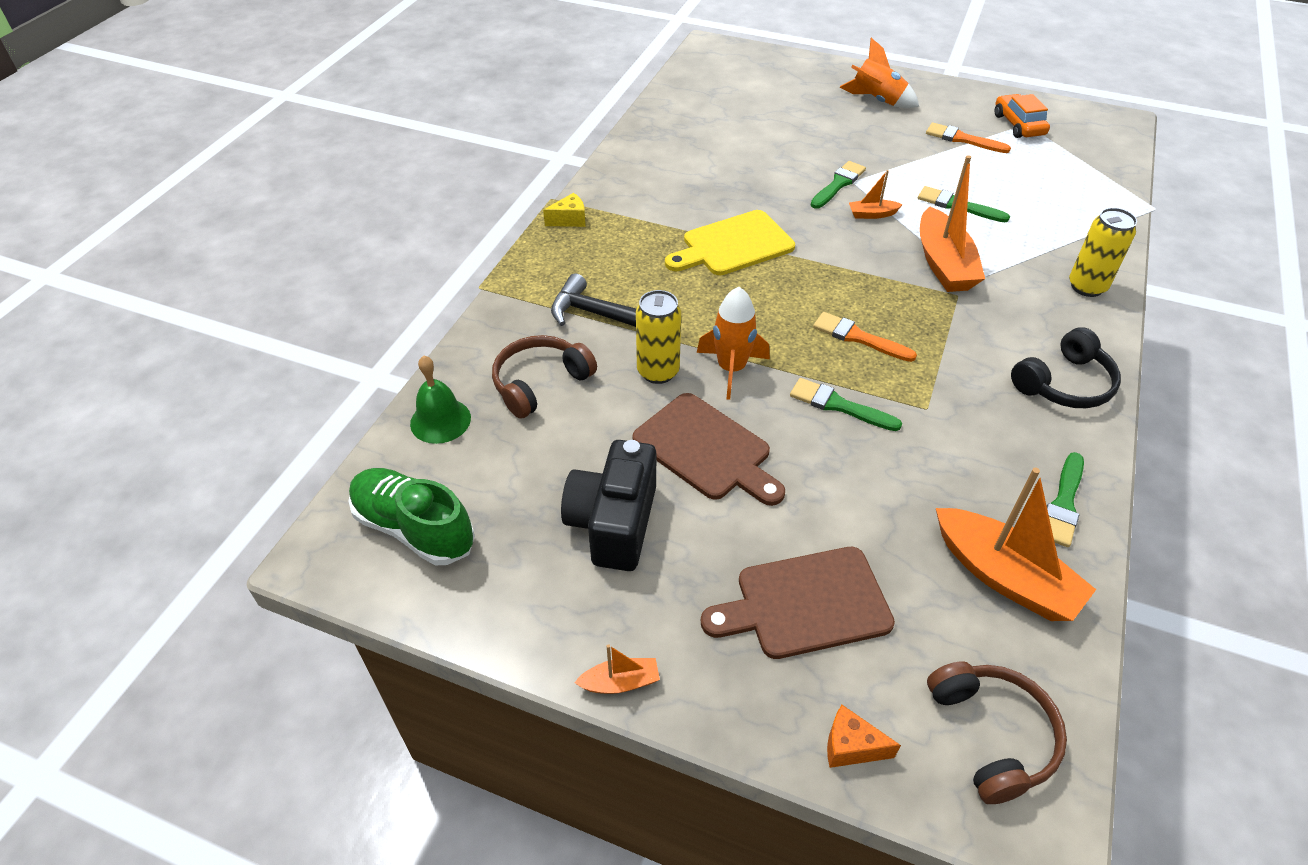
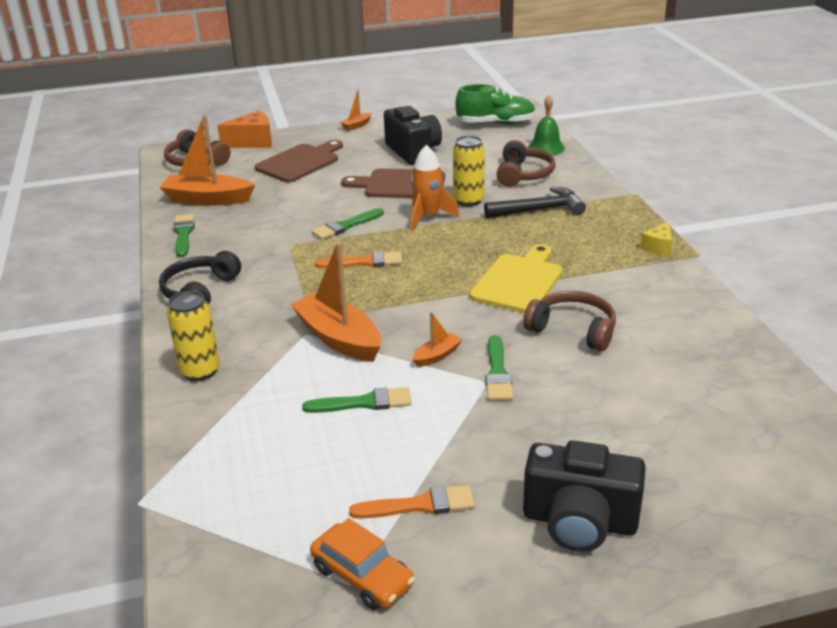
camera: 145 degrees right, 15 degrees down
green brush [790,378,902,431] -> green brush turned 150 degrees clockwise [311,208,384,240]
orange cheese [827,705,901,768] -> orange cheese [217,110,272,148], size x1.69
orange rocket [840,38,919,108] -> black camera [523,440,646,552]
none -> brown headphones [523,291,616,351]

